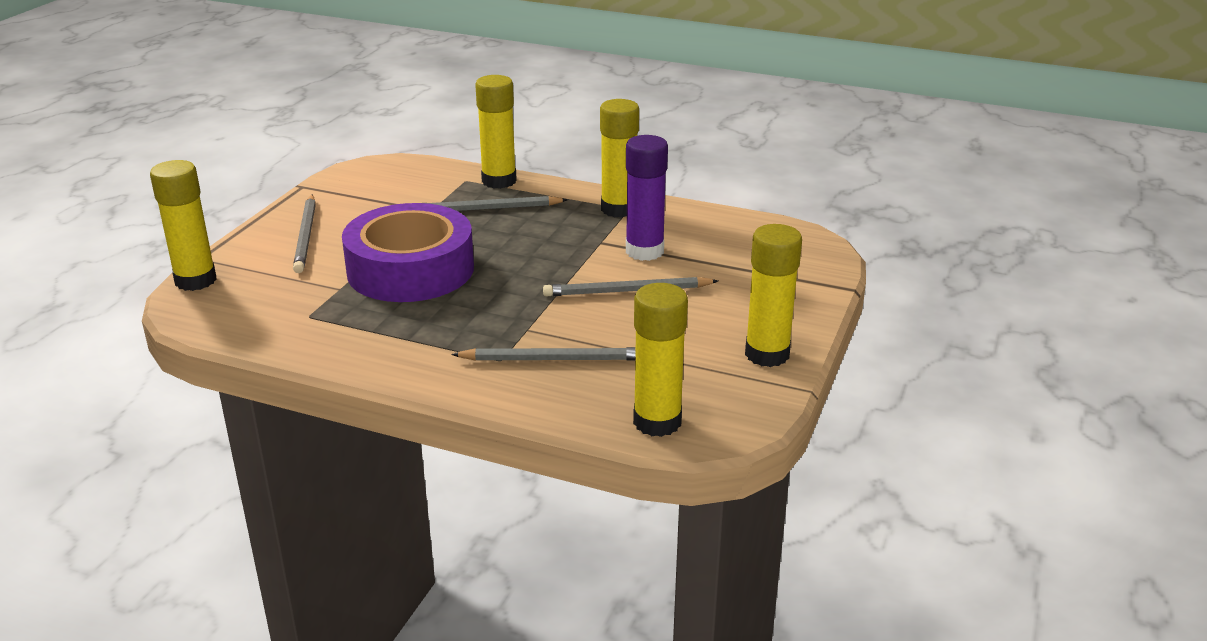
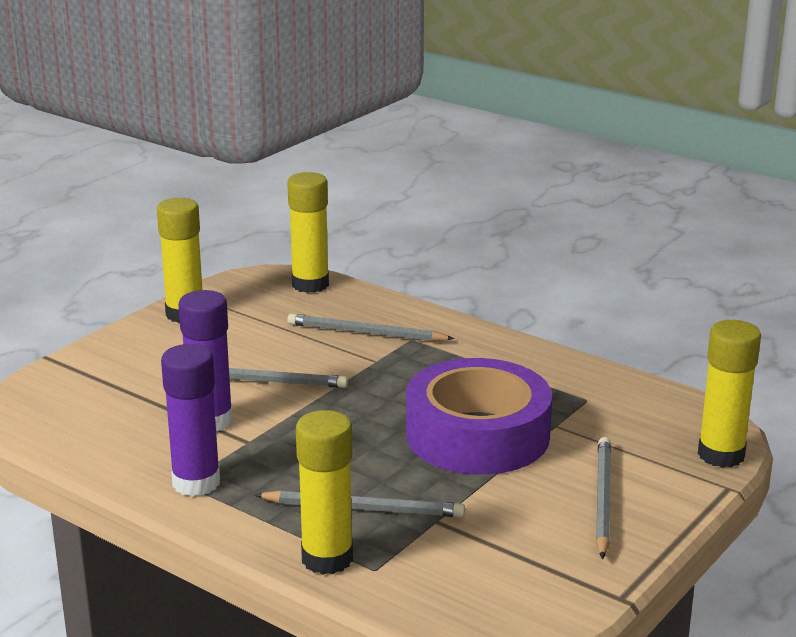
camera: 165 degrees left, 5 degrees down
yellow glue stick [600,99,639,218] -> purple glue stick [161,344,220,496]

